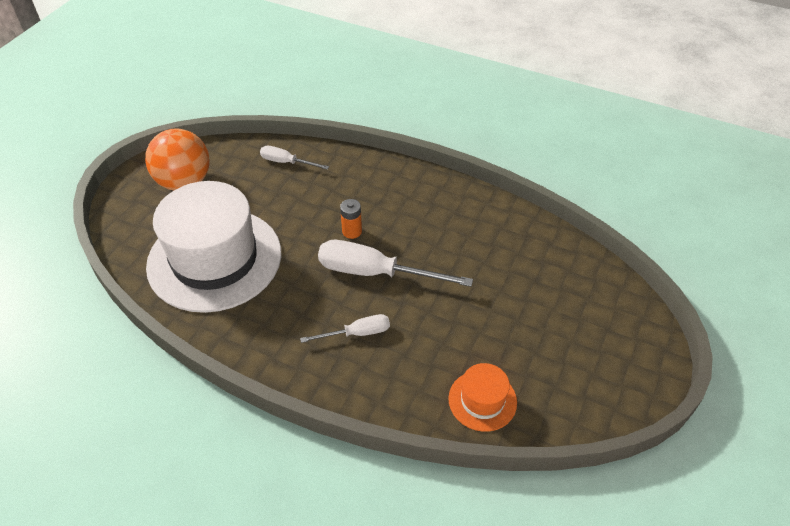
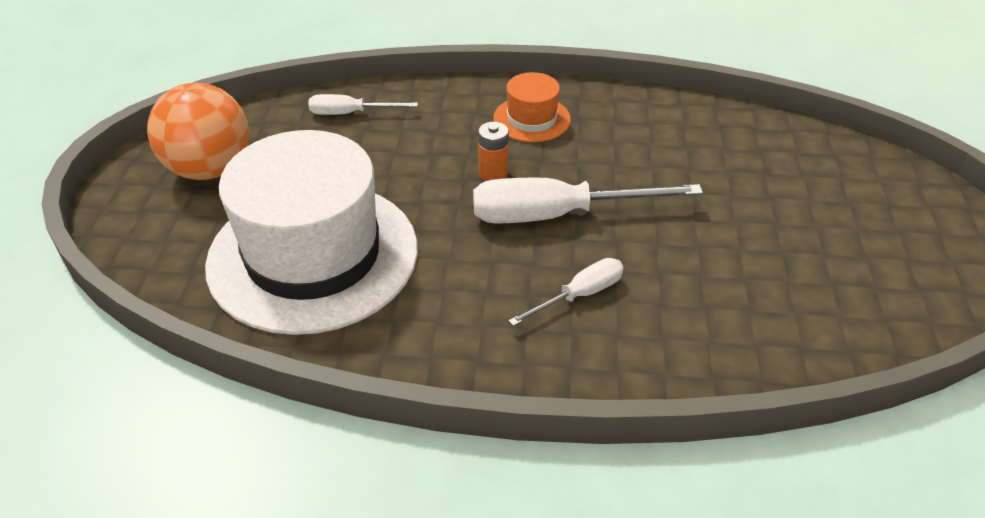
camera: 20 degrees left, 5 degrees down
orange hat [448,363,517,432] -> orange hat moved to [493,72,571,142]

